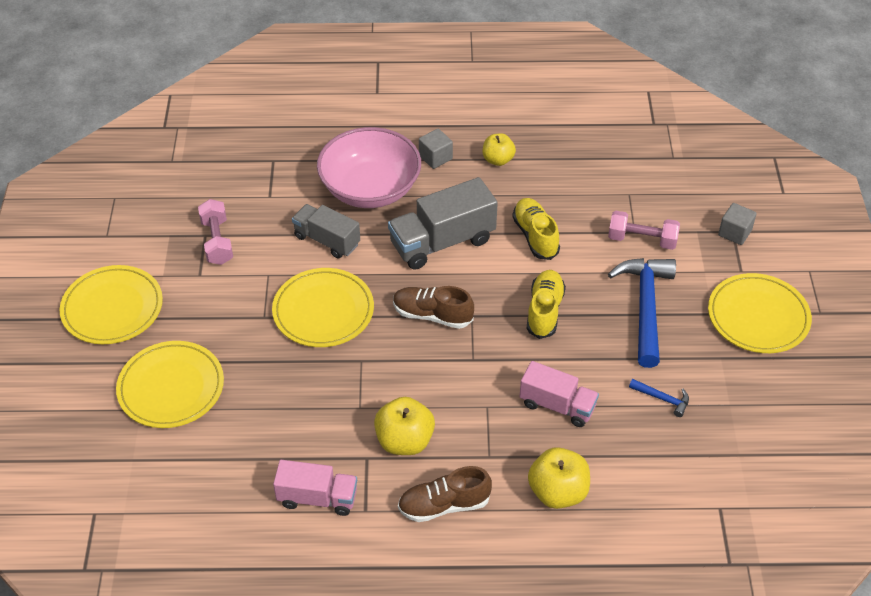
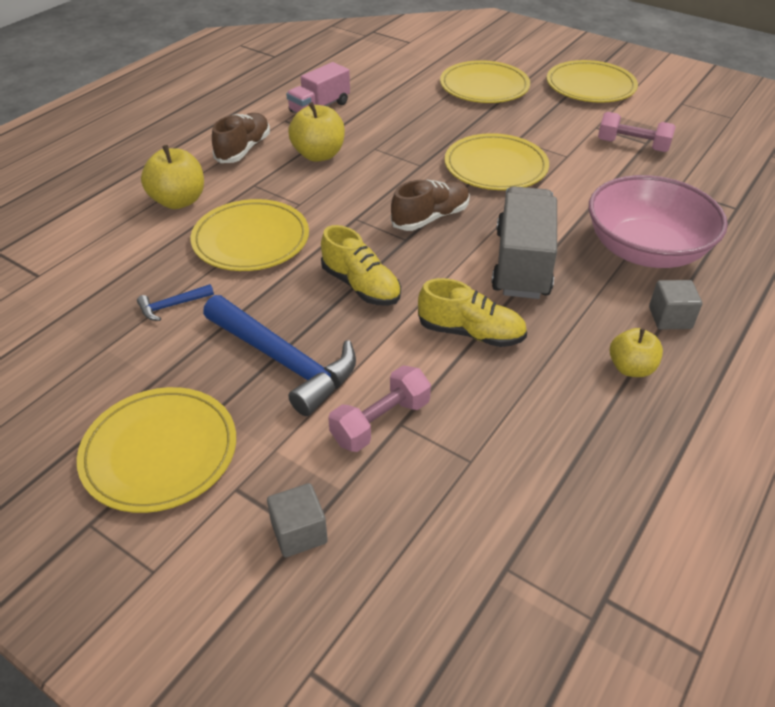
camera: 125 degrees right, 5 degrees down
grey truck [292,204,360,258] -> none
pink truck [519,361,599,427] -> yellow plate [191,199,309,271]

